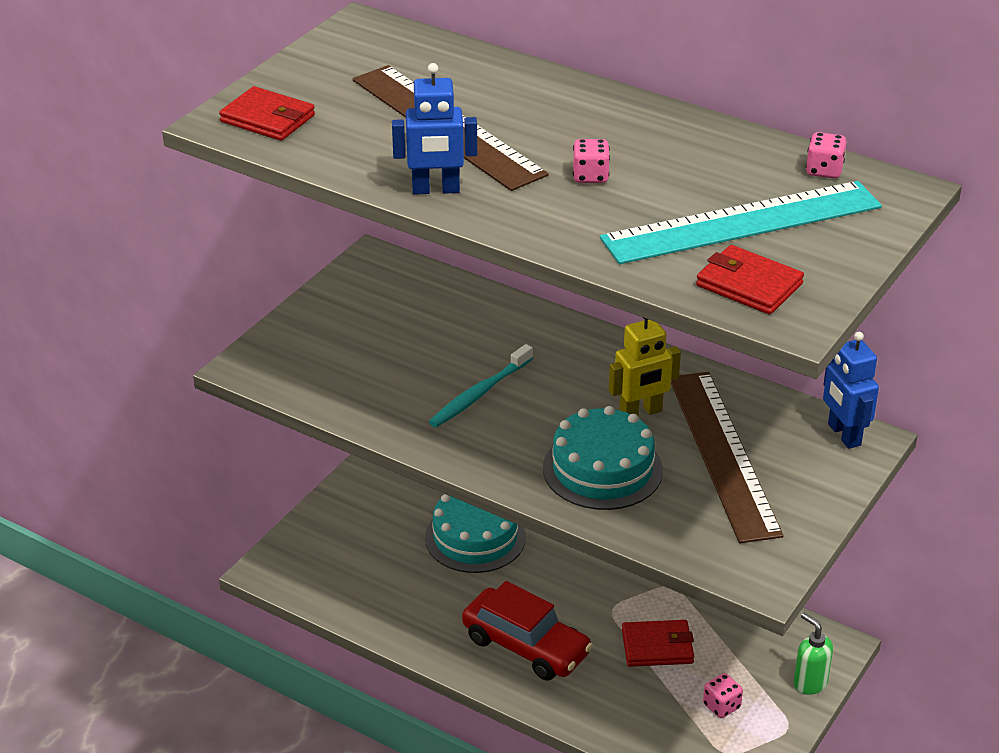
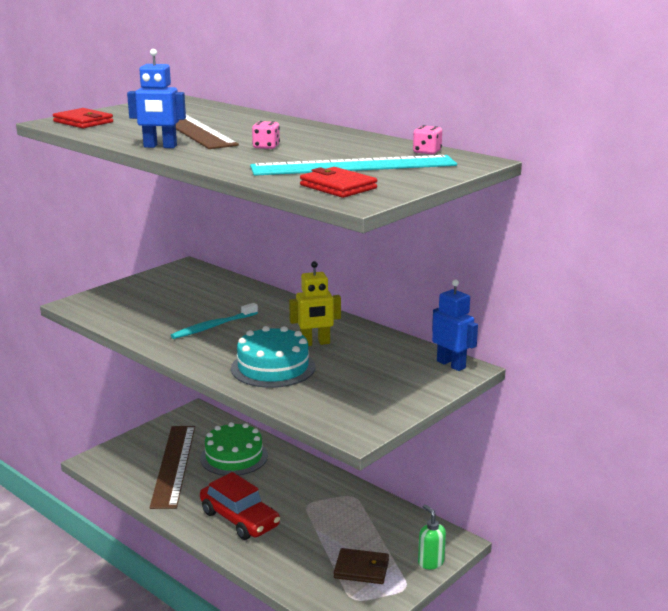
camera: 10 degrees right, 15 degrees down
turquoise cake [425,494,526,573] -> green cake [200,422,268,476]
red wallet [622,620,694,667] -> none
brown ruler [671,372,784,543] -> brown ruler moved to [149,426,195,509]
pink dice [703,673,743,718] -> brown wallet [334,548,389,584]
blue robot [823,332,879,449] -> blue robot turned 150 degrees clockwise [432,280,478,371]

